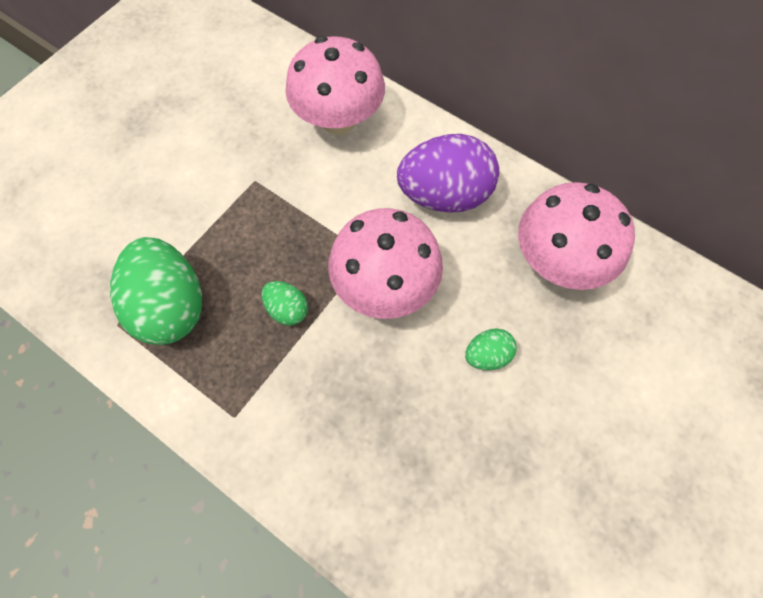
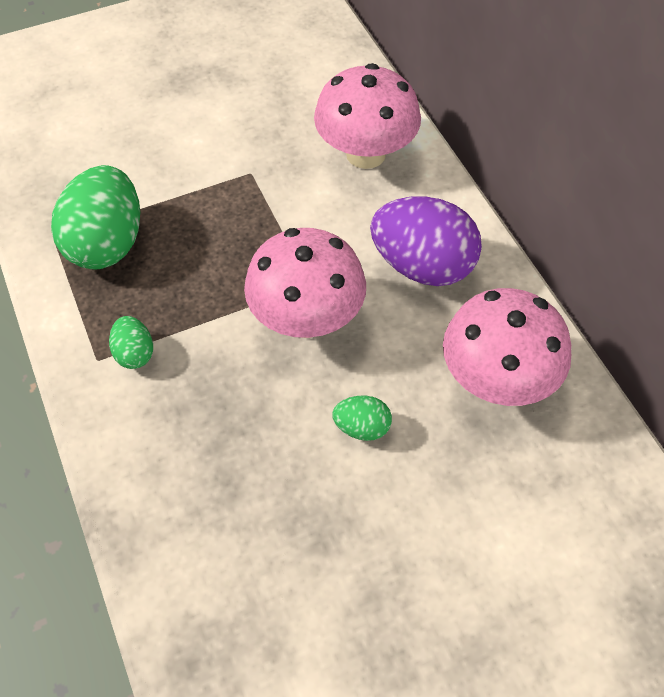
camera: 30 degrees right, 10 degrees down
green egg [262,281,308,326] -> green egg moved to [109,316,153,369]

